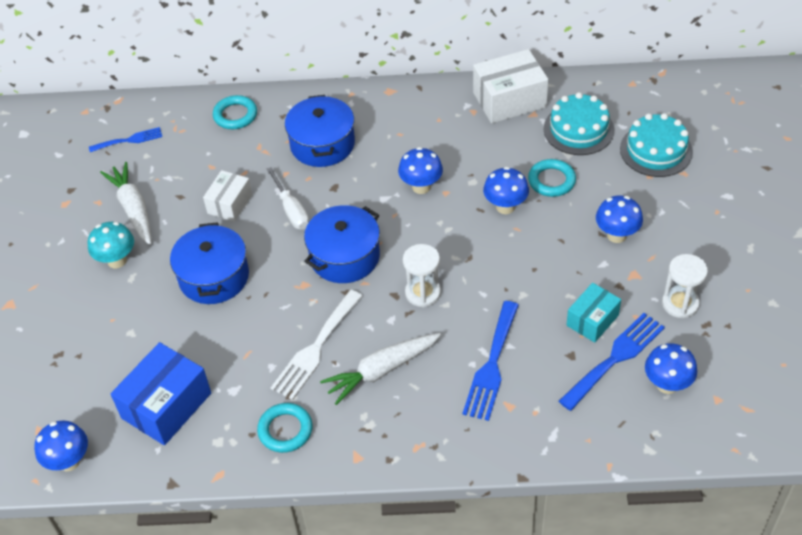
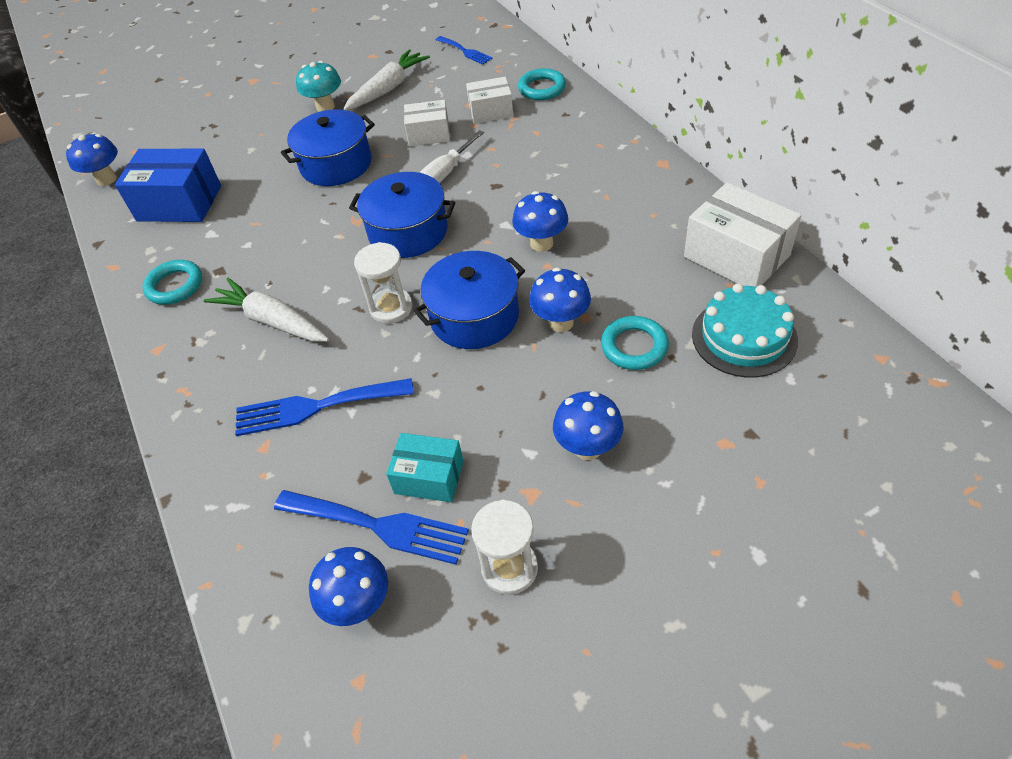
camera: 65 degrees right, 0 degrees up
white fork [271,290,362,400] -> none
blue pot [285,95,355,167] -> blue pot moved to [414,251,525,349]
turquoise cake [620,113,693,177] -> none
none -> white box [466,77,513,124]

